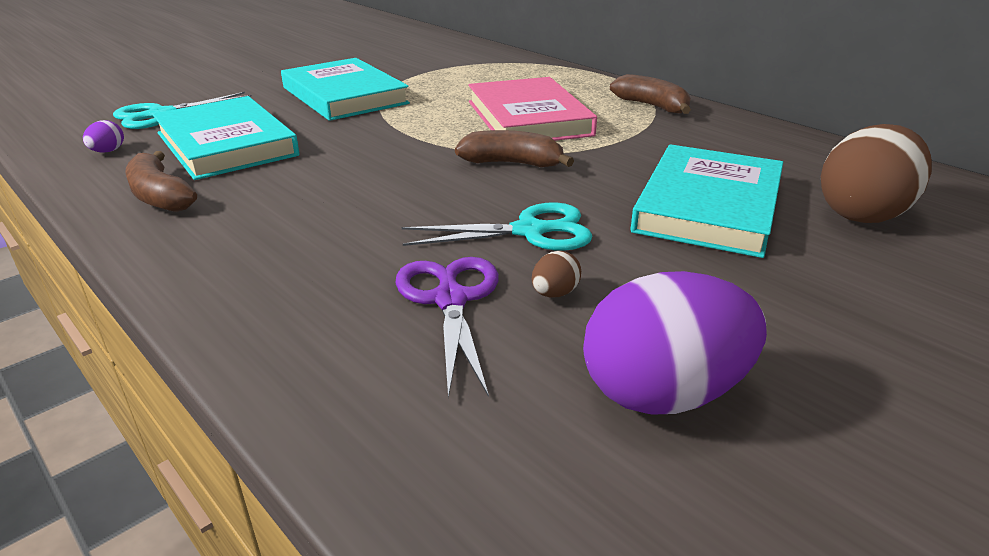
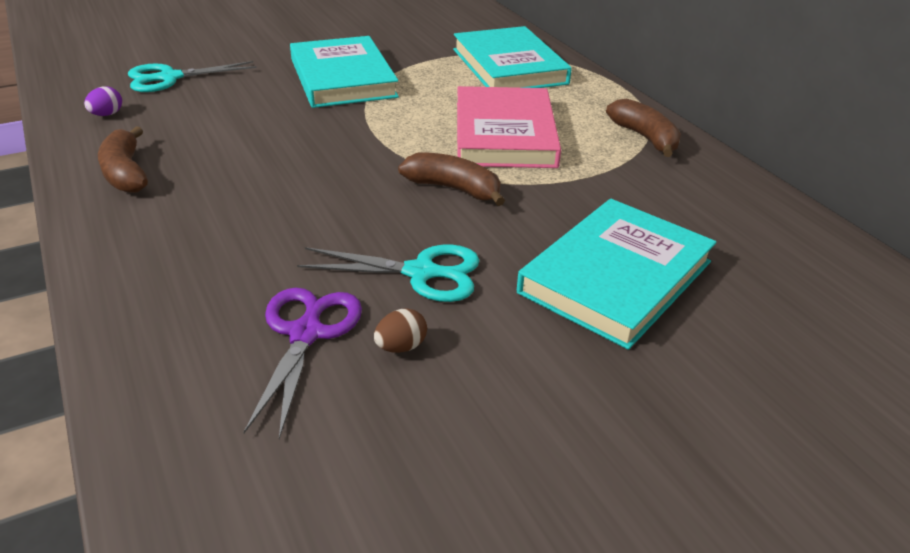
camera: 15 degrees right, 5 degrees up
turquoise book [153,96,299,180] -> turquoise book moved to [453,26,572,88]
purple egg [583,271,767,415] -> none
brown egg [821,124,932,223] -> none

